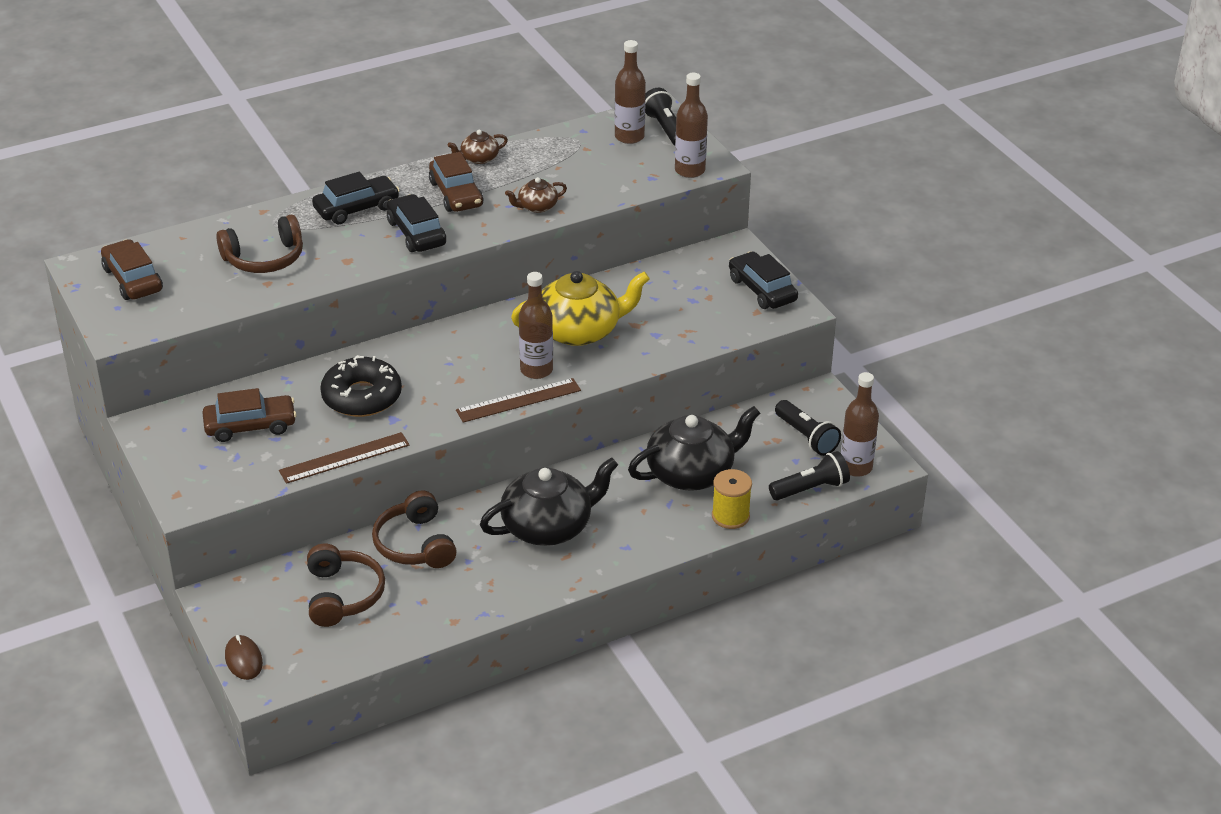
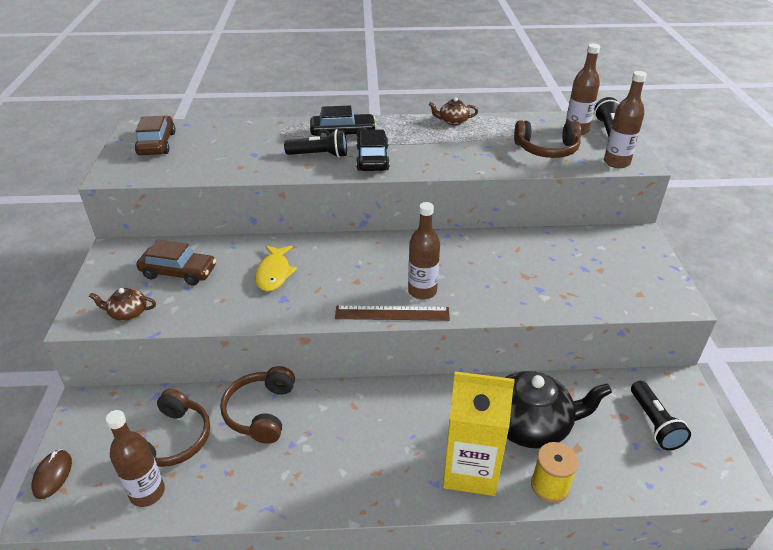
camera: 25 degrees right, 0 degrees up
brown headphones [216,215,303,273] -> brown headphones moved to [514,120,581,158]
brown ruler [279,432,410,484] -> none
black donut [320,355,402,417] -> yellow fish [255,245,297,291]
brown car [429,152,484,212] -> none
black teapot [480,457,618,546] -> none
brown teapot [505,177,567,213] -> brown teapot moved to [89,288,156,321]
yellow teapot [511,271,650,346] -> none
black car [729,251,798,309] -> none
black flashlight [769,451,850,500] -> black flashlight moved to [284,129,347,158]
brown bottle [841,372,879,477] -> brown bottle moved to [106,410,165,507]
none -> yellow carton [443,371,515,496]

